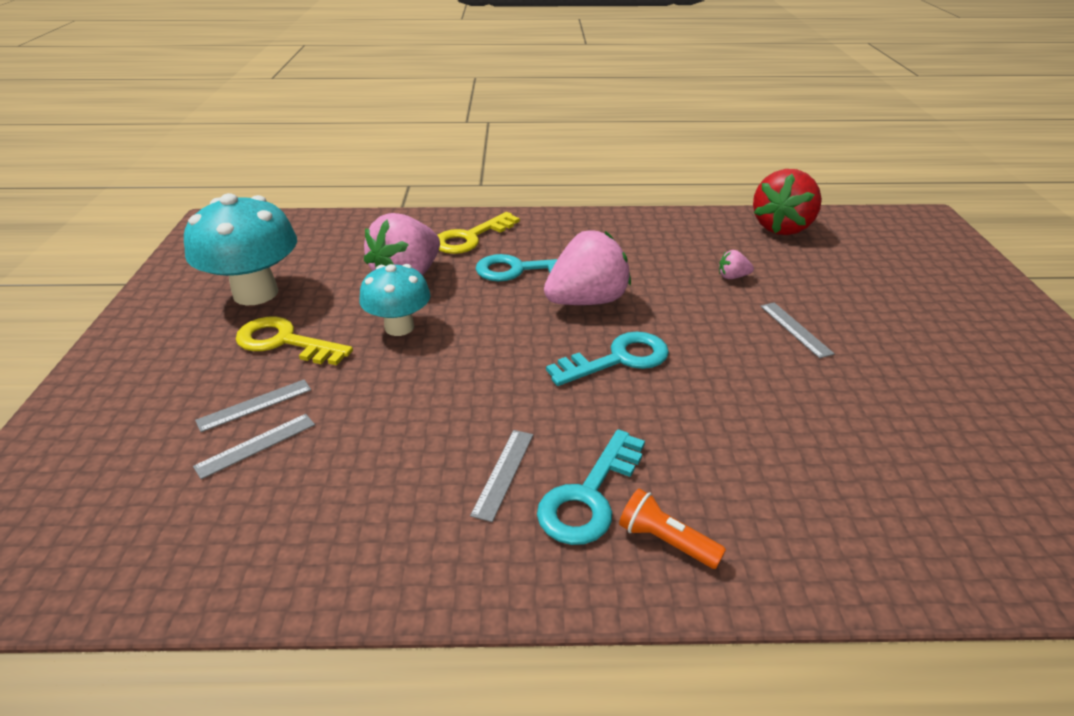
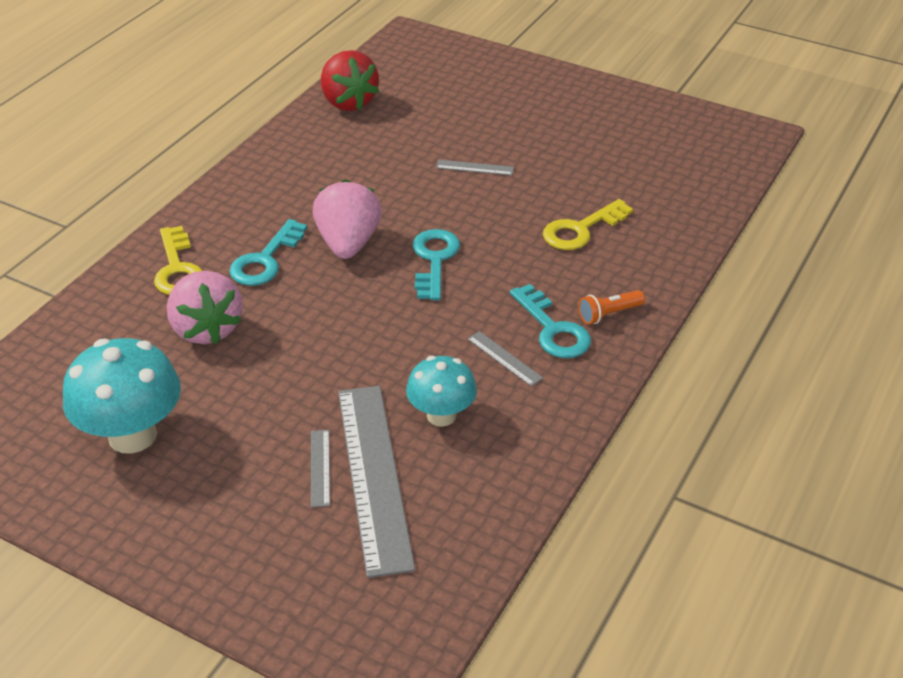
camera: 60 degrees left, 5 degrees up
grey ruler [193,414,315,479] -> grey ruler [338,386,415,578], size x2.43
yellow key [235,317,353,365] -> yellow key moved to [543,199,633,250]
turquoise mushroom [359,264,431,336] -> turquoise mushroom moved to [406,356,477,427]
pink strawberry [719,250,754,279] -> none

